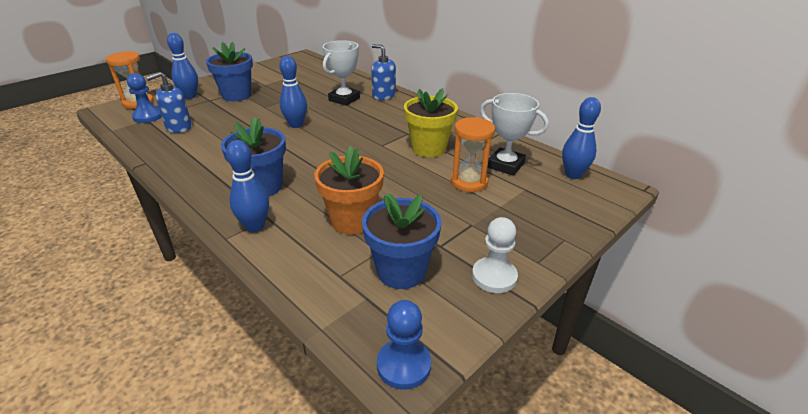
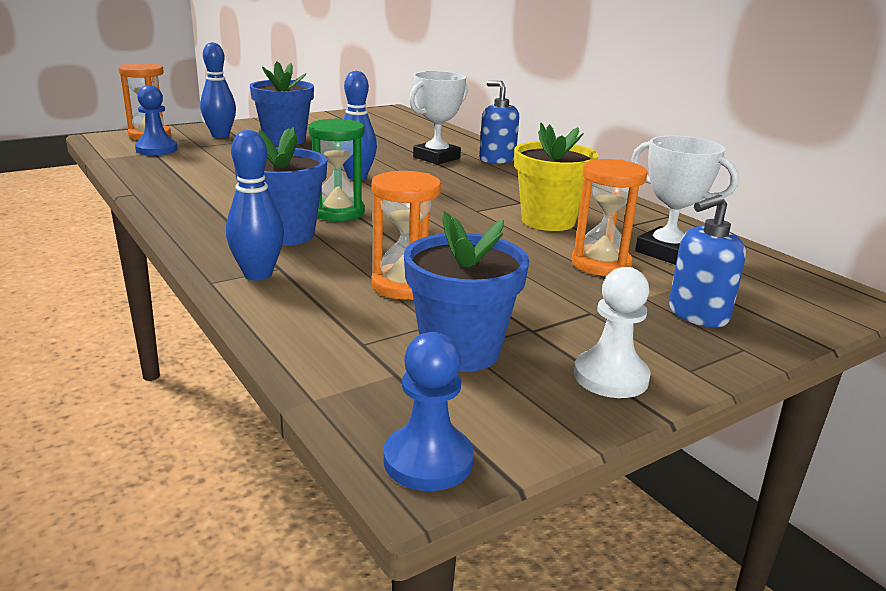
camera: 10 degrees right, 10 degrees down
blue soap dispenser [146,72,192,133] -> blue soap dispenser moved to [669,195,746,327]
orange flower pot [314,146,384,234] -> orange hourglass [371,171,441,300]
blue bowling pin [562,97,601,179] -> none
none -> green hourglass [309,118,365,221]

